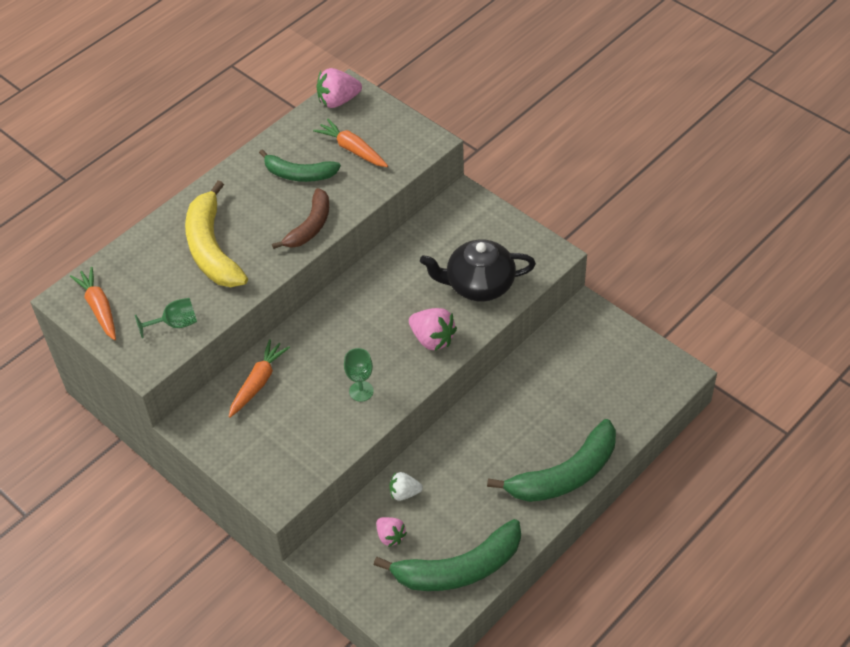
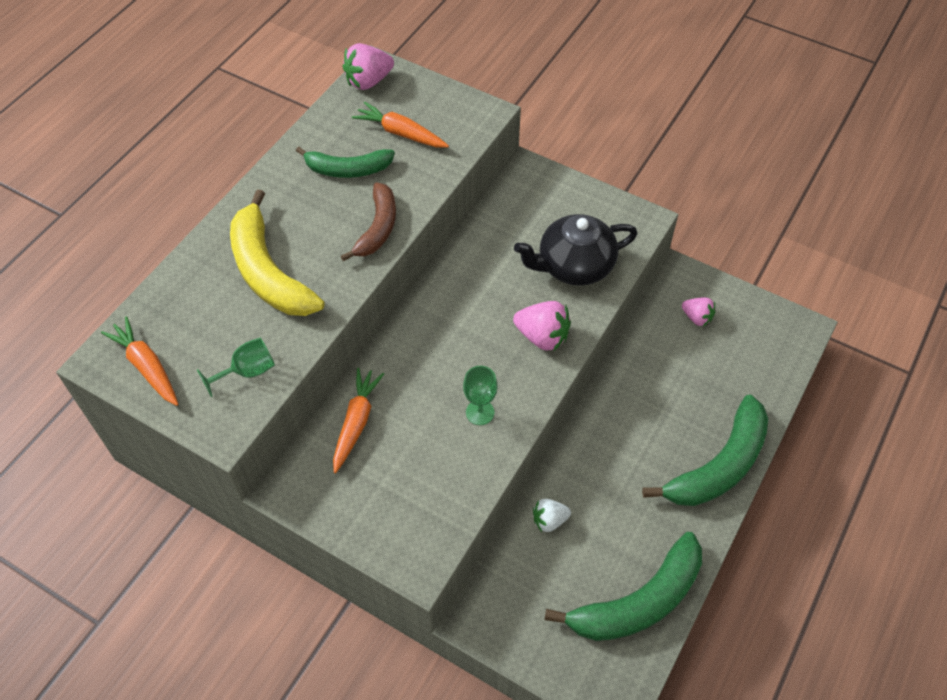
camera: 15 degrees left, 5 degrees up
pink strawberry [376,517,407,547] -> pink strawberry moved to [682,297,716,326]

